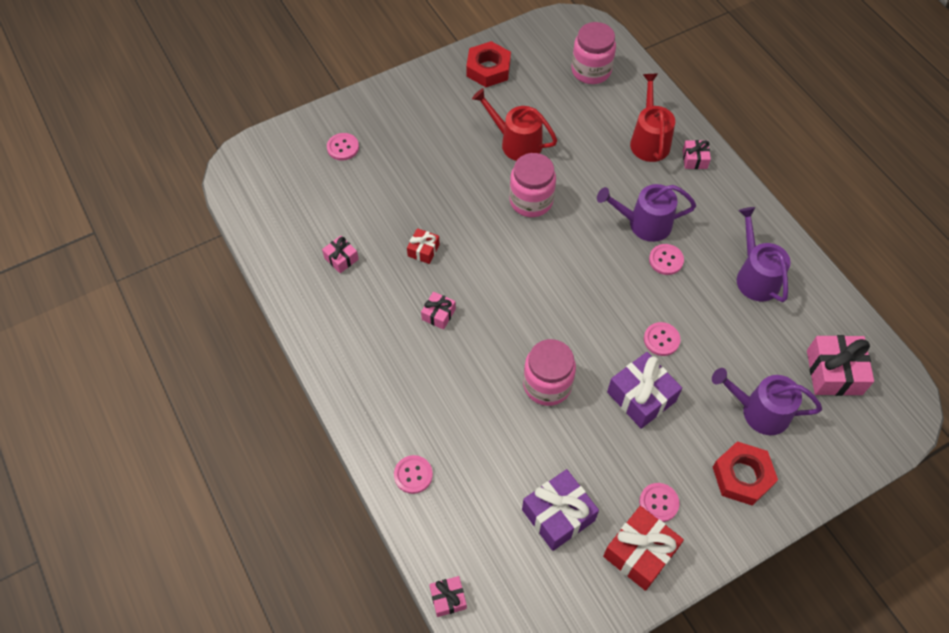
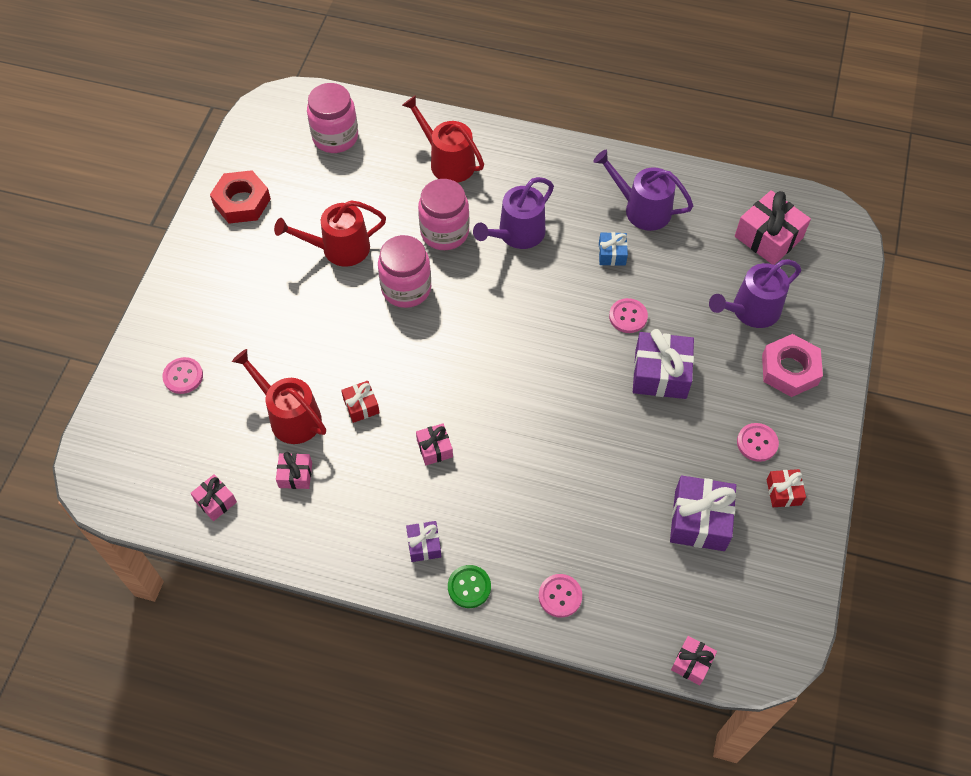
camera: 45 degrees left, 0 degrees up
pink jar [523,339,576,406] -> pink jar moved to [418,179,469,250]
red gift [603,506,684,591] -> red gift [767,469,806,507], size x0.54
pink button [649,244,684,275] -> none
pink gift [683,140,711,169] -> pink gift moved to [190,475,237,521]
red nut [713,441,778,506] -> pink nut [762,334,823,397]
none -> red watering can [232,349,326,444]
none -> purple gift [406,521,441,562]
none -> green button [448,565,491,608]
none -> blue gift [599,232,628,266]

